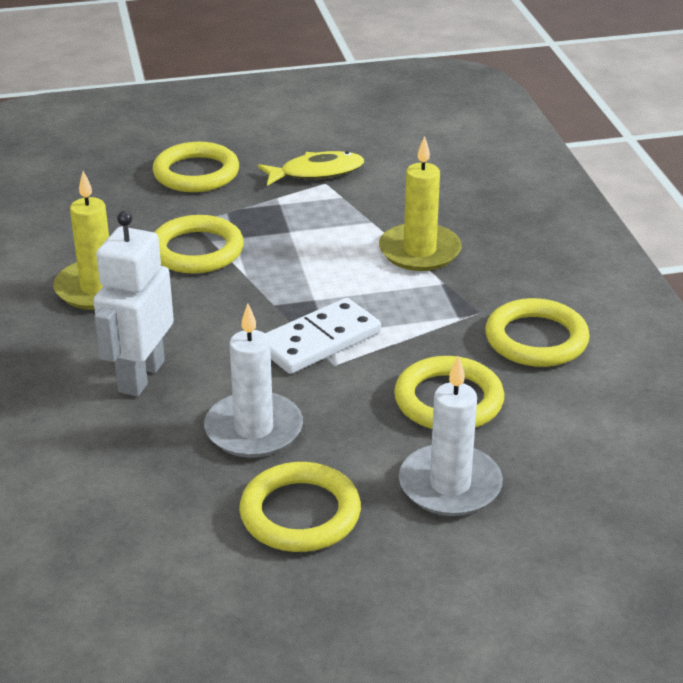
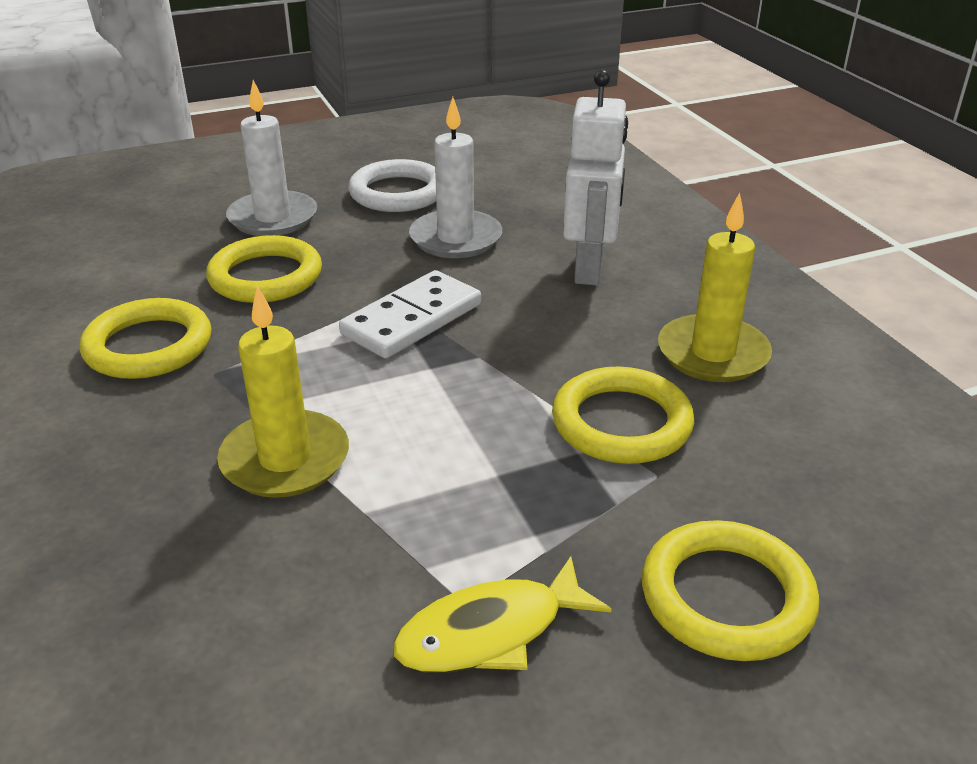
camera: 170 degrees right, 0 degrees up
yellow ring [239,462,361,552] -> white ring [348,159,436,212]

